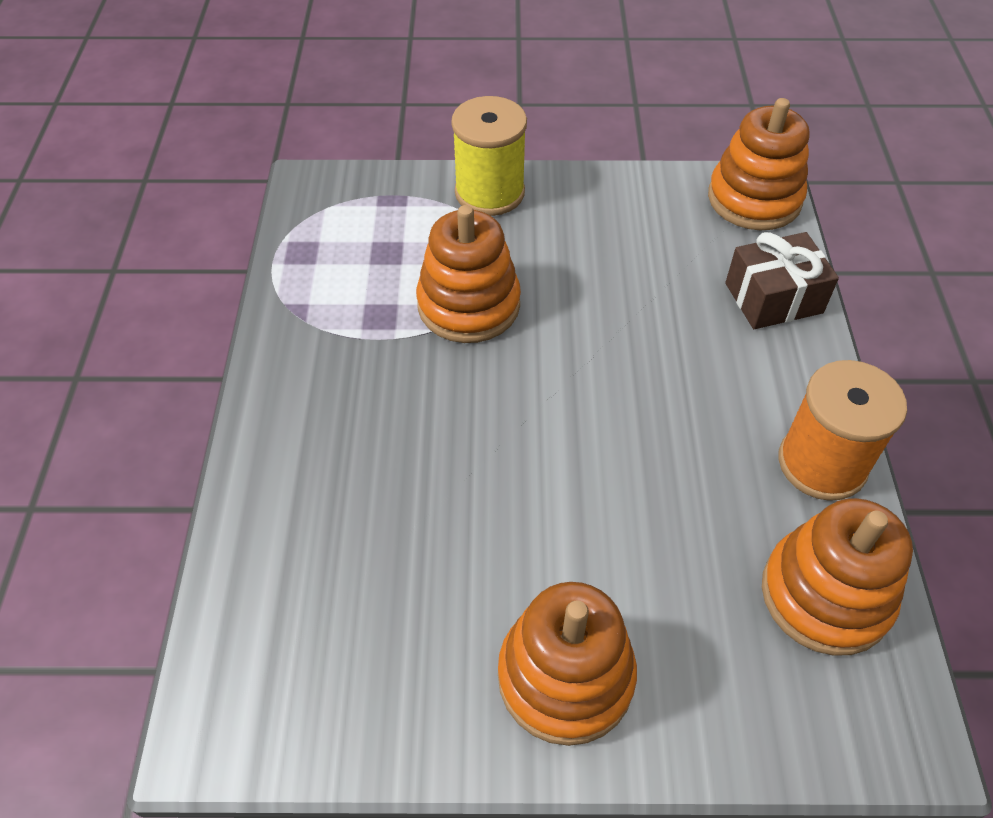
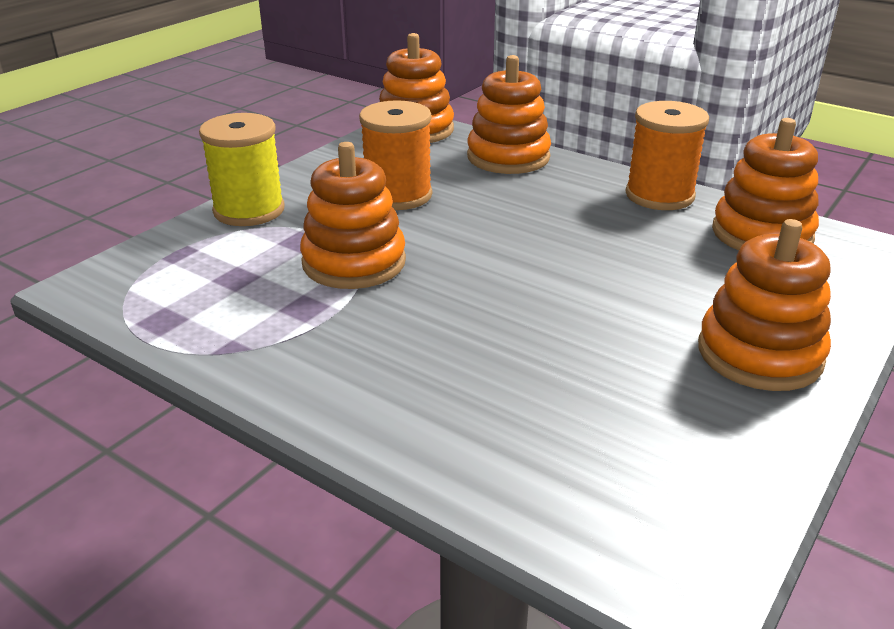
camera: 55 degrees left, 20 degrees down
brown gift [725,232,839,329] -> orange stacking toy [467,55,551,174]
none -> orange spool [359,100,432,210]

